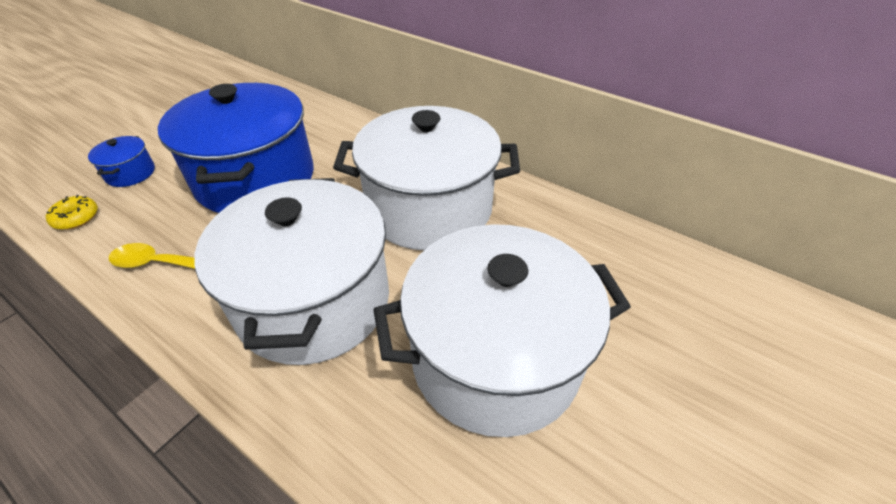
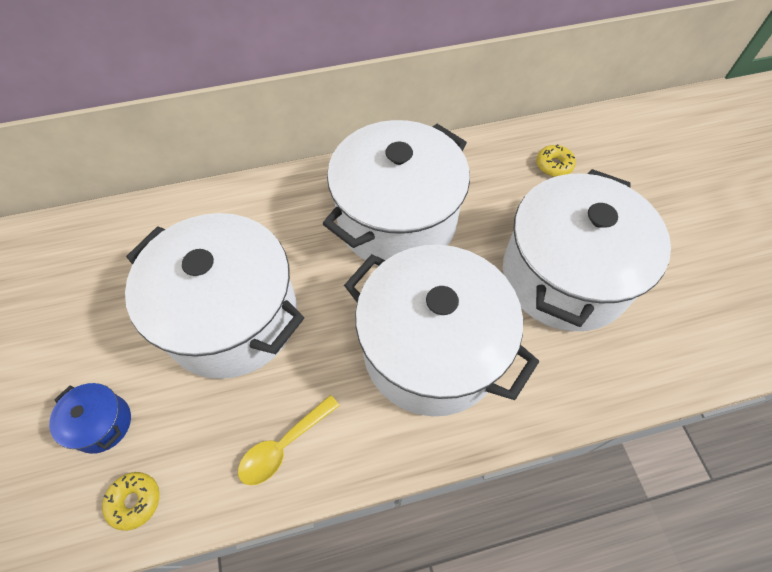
camera: 50 degrees left, 15 degrees up
blue pot [158,83,314,213] -> white pot [125,213,305,379]
none -> yellow donut [536,144,576,177]

